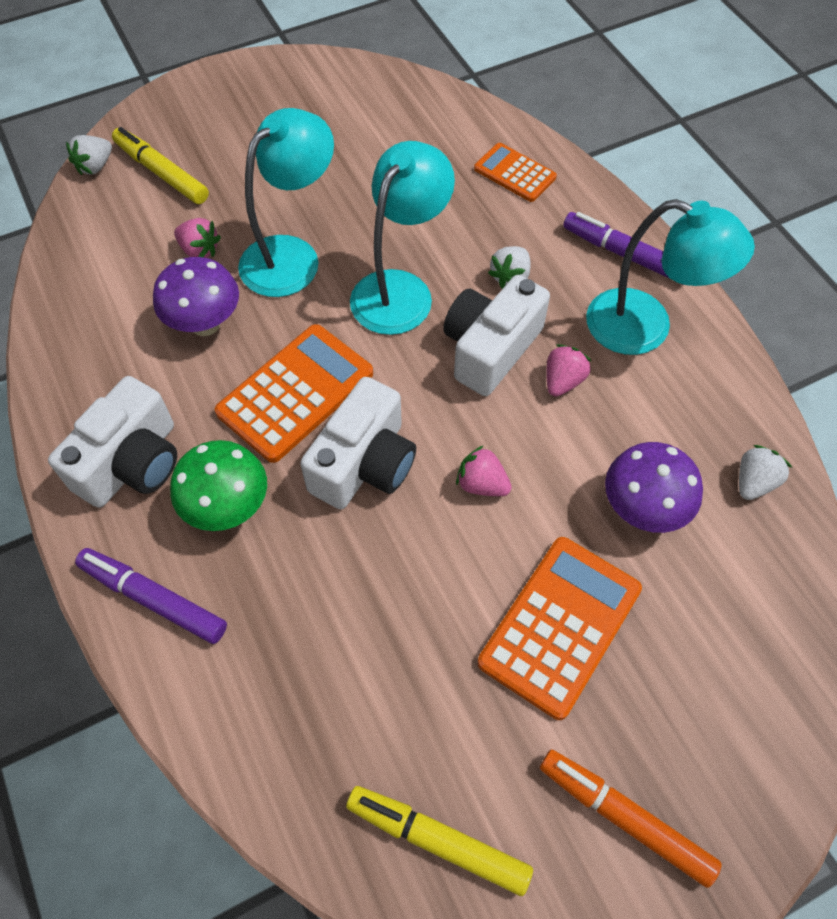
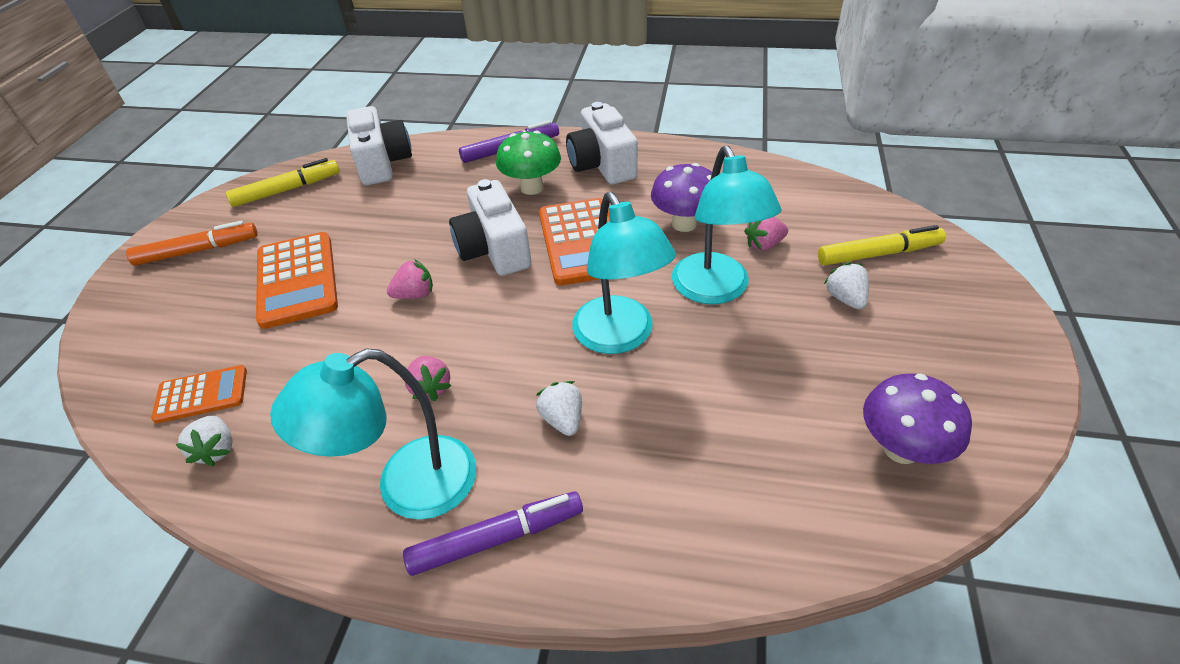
camera: 130 degrees right, 15 degrees down
white strawberry [66,135,112,175] -> white strawberry moved to [824,262,869,309]
white camera [443,275,550,396] -> white camera moved to [346,106,412,185]
orange calculator [474,143,557,202] -> orange calculator moved to [151,365,247,424]
purple mushroom [605,442,703,533] -> purple mushroom moved to [863,373,972,464]

